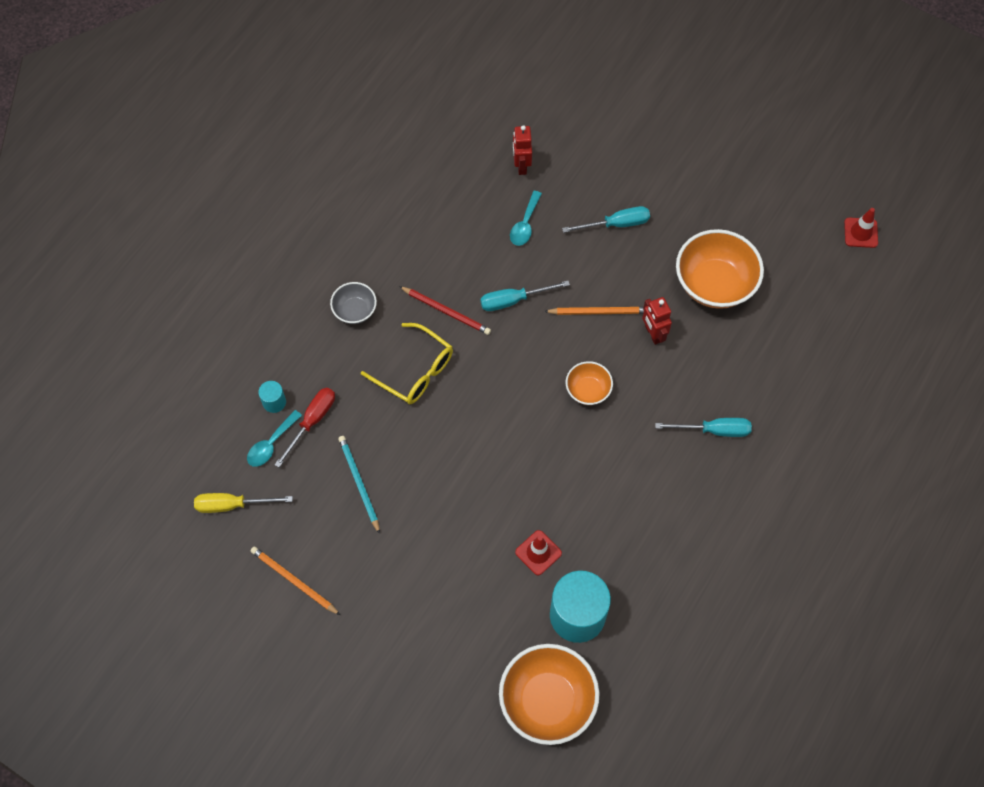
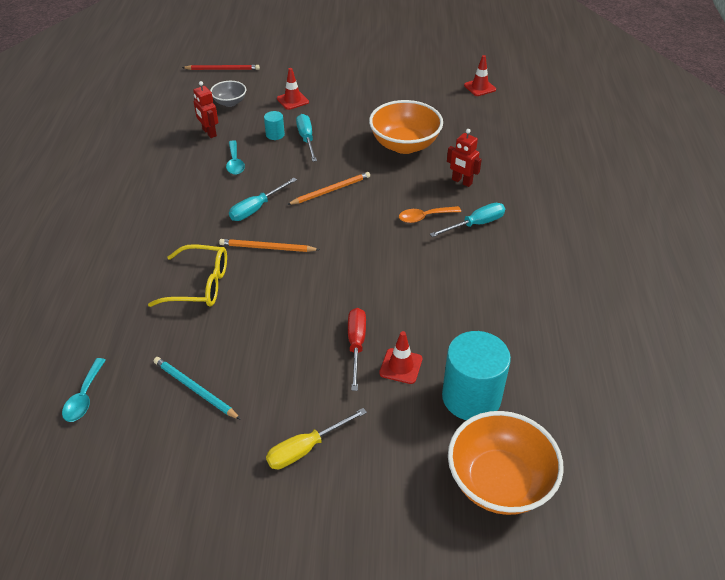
camera: 30 degrees left, 20 degrees down
yellow screwdriver [194,493,293,513] -> yellow screwdriver moved to [266,408,367,469]
orange pencil [250,547,340,615] -> orange pencil moved to [219,239,320,252]
turquoise cylinder [258,381,286,413] -> turquoise cylinder moved to [264,111,285,140]
red screwdriver [274,388,335,467] -> red screwdriver moved to [348,308,366,391]
grey bowl [330,282,377,324] -> grey bowl moved to [210,81,246,107]
red pencil [399,286,491,335] -> red pencil moved to [182,65,260,70]
turquoise screwdriver [562,206,650,233] -> turquoise screwdriver turned 60 degrees counterclockwise [296,114,317,162]
orange bowl [566,361,613,405] -> none
red robot [642,297,672,345] -> red robot moved to [447,129,482,187]
none -> red traffic cone [277,68,309,110]
none -> orange spoon [399,206,461,223]

